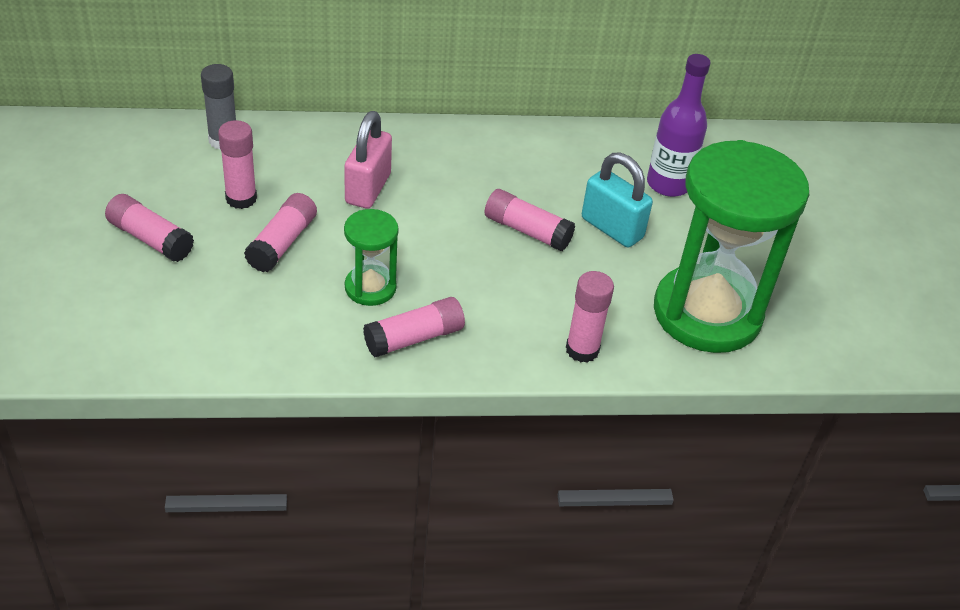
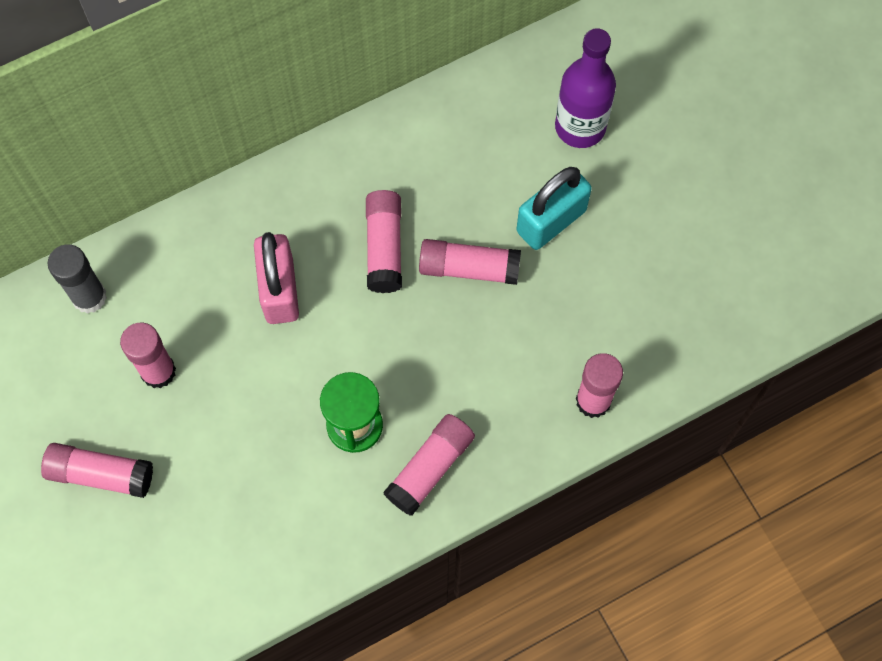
camera: 20 degrees left, 25 degrees up
pink glue stick [244,193,317,272] -> pink glue stick moved to [366,190,402,293]
turquoise padlock [582,152,653,247] -> turquoise padlock turned 60 degrees counterclockwise [517,167,592,250]
green hourglass [654,140,809,353] -> none

